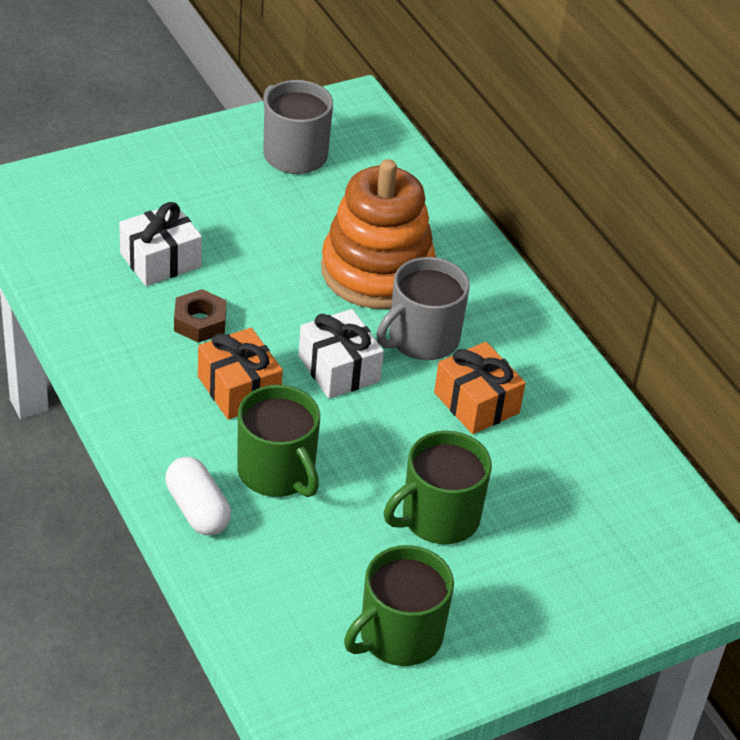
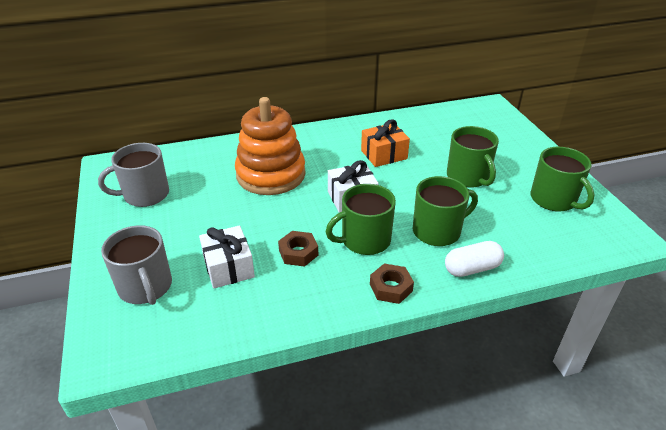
camera: 75 degrees left, 5 degrees down
orange gift [198,328,283,420] -> green mug [326,184,396,255]
grey mug [376,257,470,360] -> grey mug moved to [101,225,172,305]
none -> brown nut [370,264,414,304]

